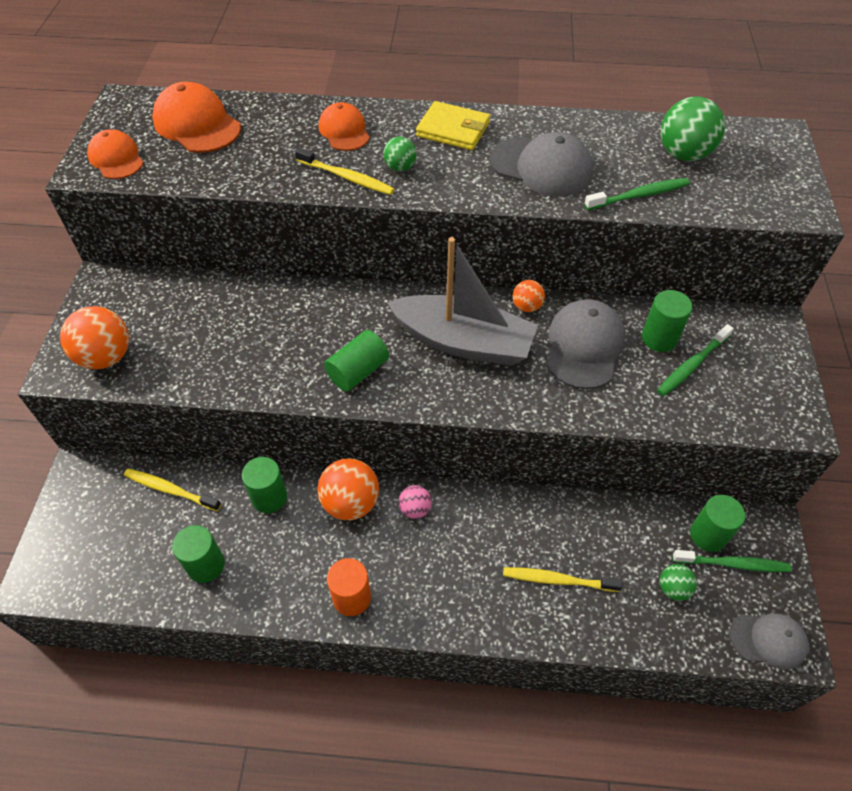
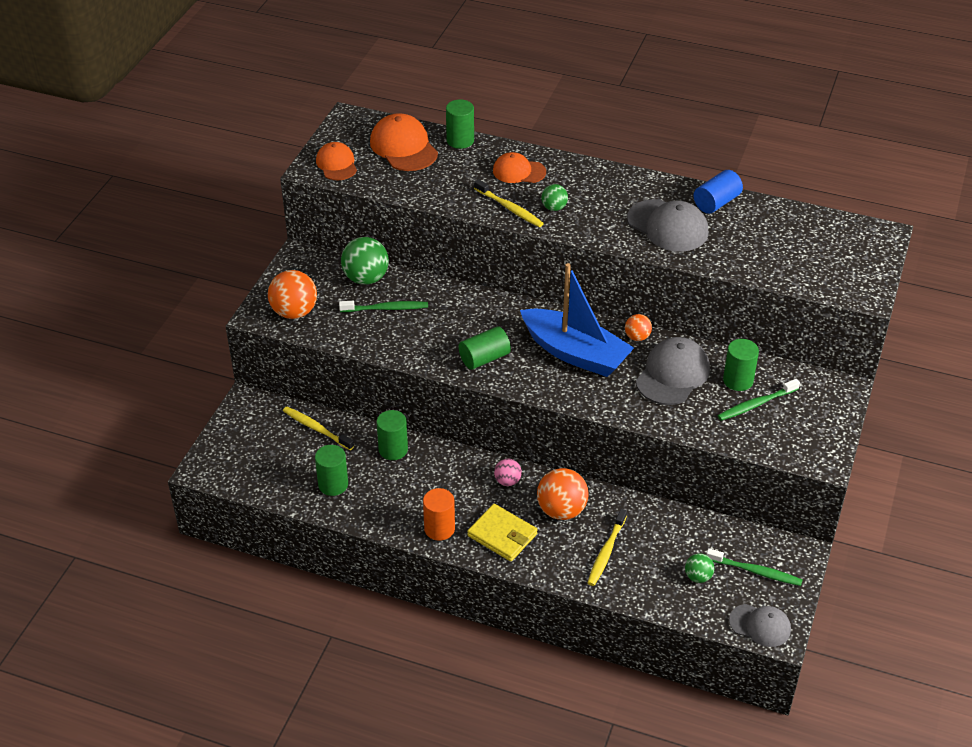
camera: 15 degrees right, 10 degrees down
orange ball [317,458,379,520] -> orange ball moved to [537,468,589,520]
orange cap [319,102,370,151] -> orange cap turned 75 degrees counterclockwise [493,152,546,183]
grey boat [387,237,538,366] -> blue boat [520,263,634,377]
yellow wallet [416,101,490,150] -> yellow wallet moved to [467,504,538,561]
yellow toothbrush [503,567,623,592] -> yellow toothbrush turned 90 degrees counterclockwise [587,509,627,586]
green toothbrush [584,178,690,210] -> green toothbrush moved to [339,301,428,312]
green ball [661,97,725,161] -> green ball moved to [341,237,389,285]
green cylinder [690,495,745,552] -> green cylinder moved to [446,99,474,149]
none -> blue cylinder [694,170,743,214]

